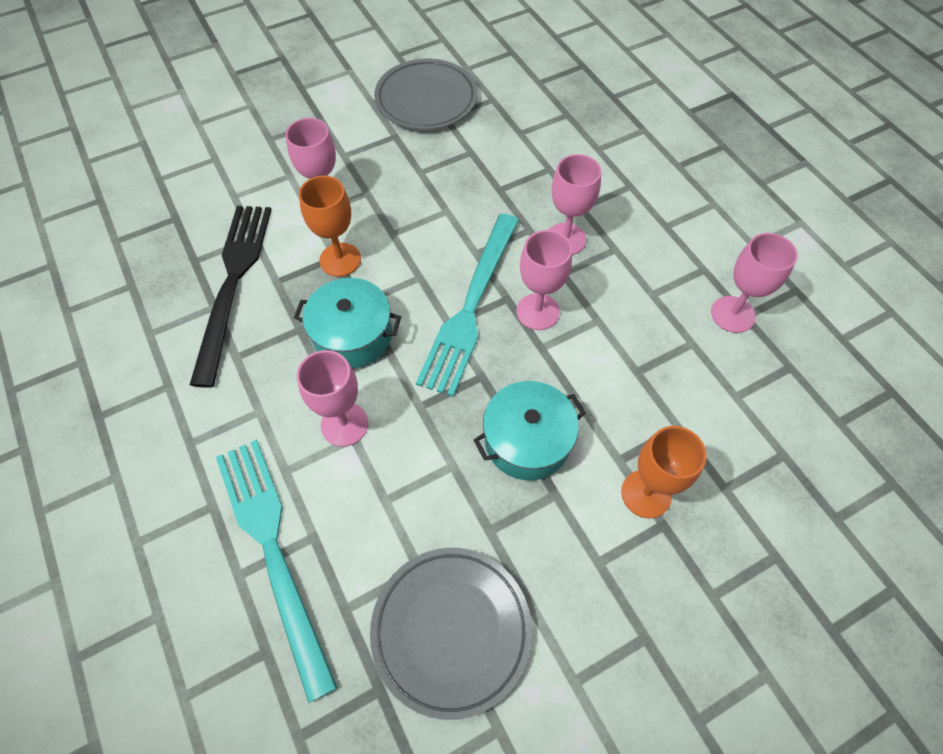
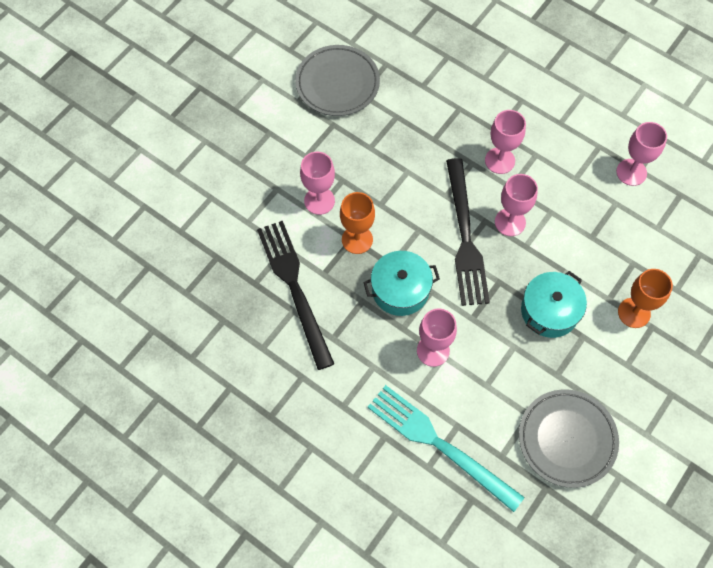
camera: 25 degrees left, 5 degrees up
turquoise fork [416,214,519,397] -> black fork [446,158,490,306]

